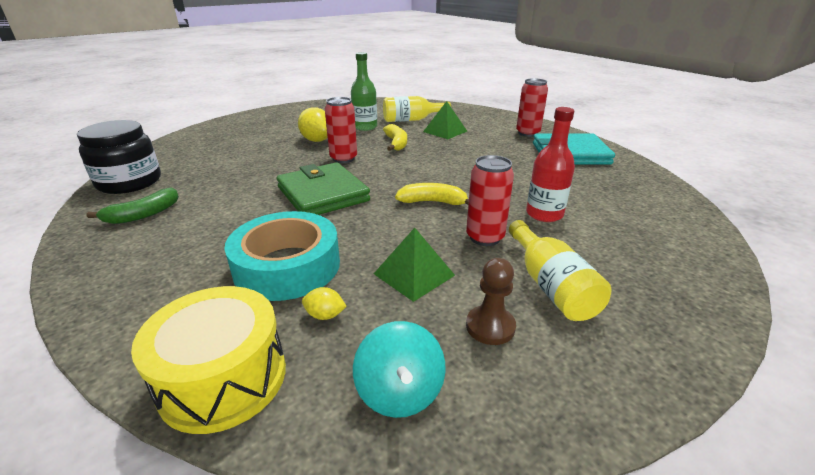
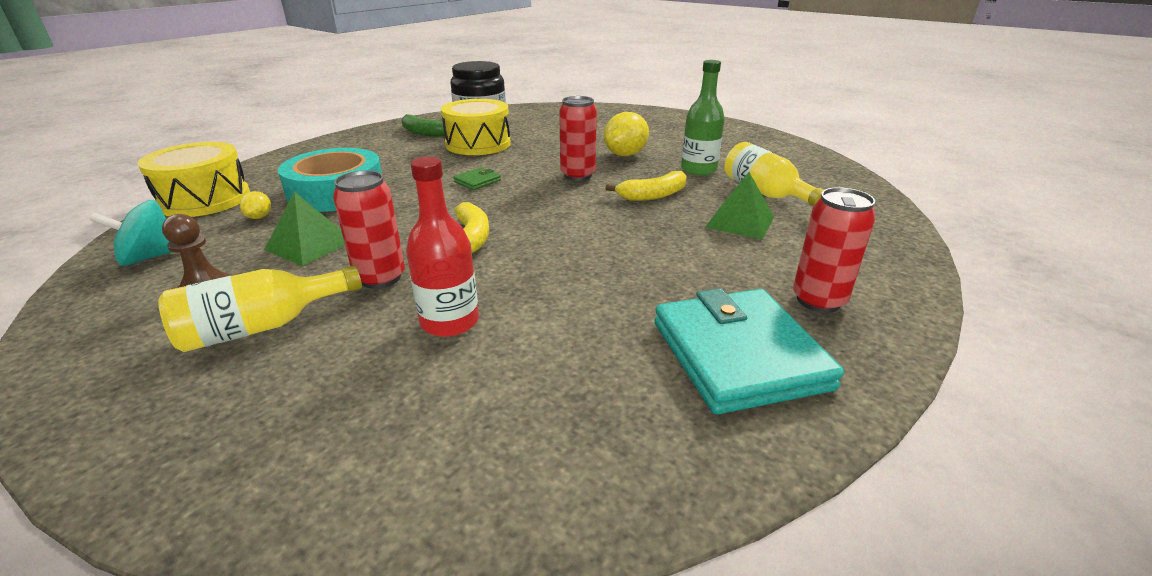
camera: 75 degrees right, 0 degrees up
green wallet [277,162,370,215] -> green wallet [453,167,501,190], size x0.42
none -> yellow drum [441,99,511,155]

